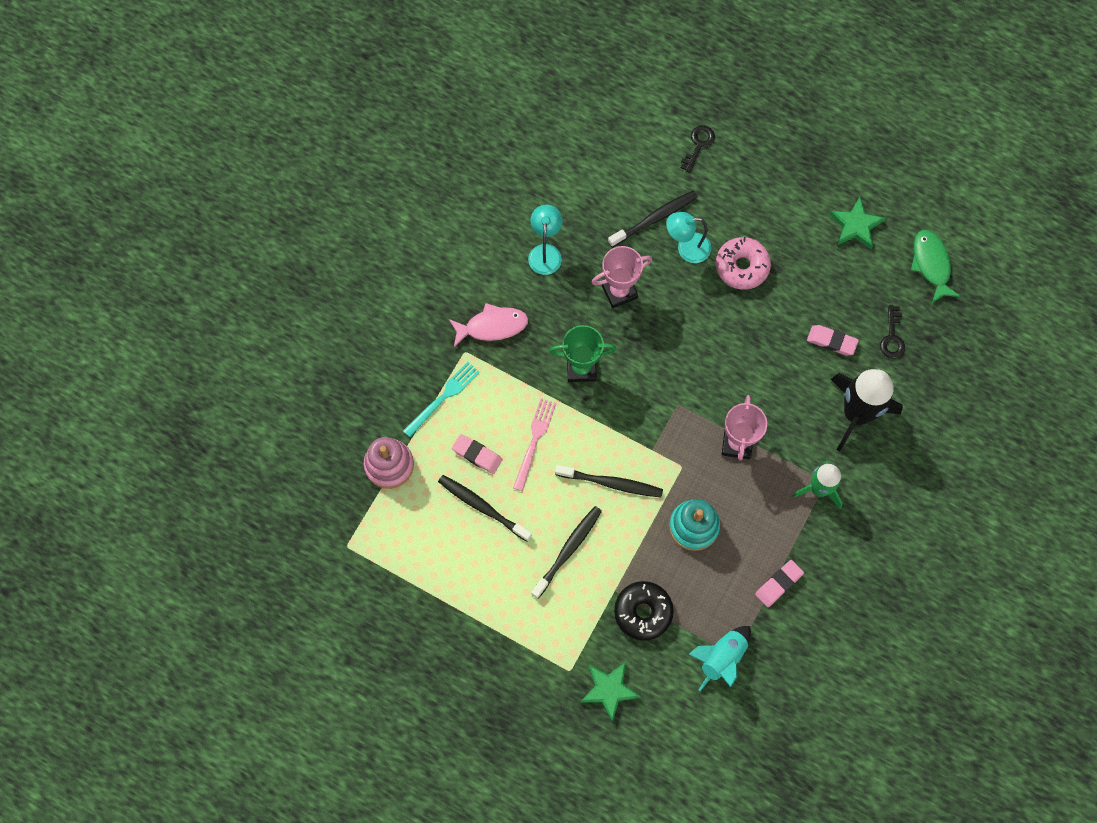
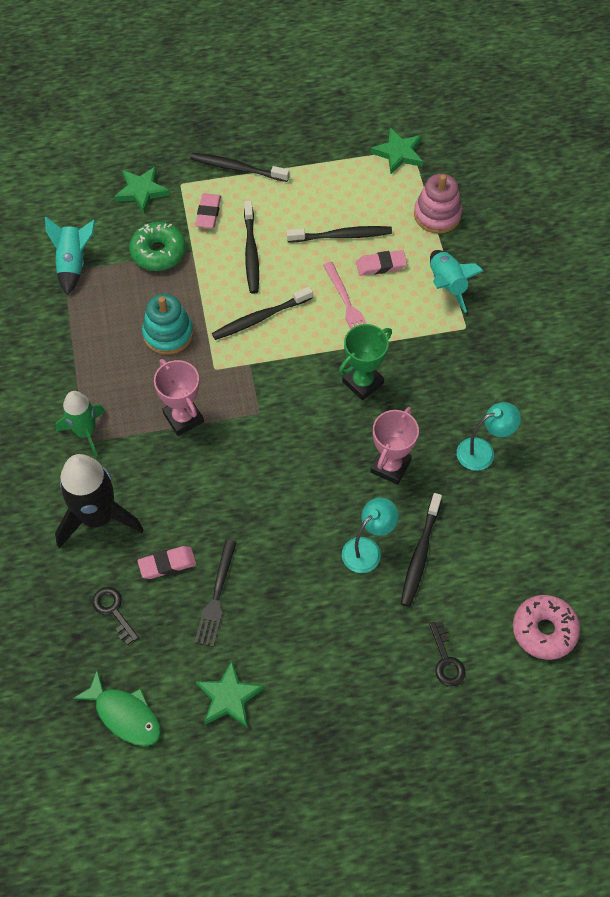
camera: 140 degrees right, 10 degrees down
turquoise fork [403,362,480,437] -> turquoise rocket [430,250,484,313]
pink fish [449,303,528,347] -> none
turquoise lamp [528,205,563,275] -> turquoise lamp turned 75 degrees counterclockwise [457,402,521,471]
black donut [614,581,674,641] -> green donut [129,222,186,271]
pink donut [716,237,771,289] -> pink donut moved to [513,595,580,660]
pink eraser [755,560,804,607] -> pink eraser moved to [195,193,221,228]
none -> black toothbrush [190,153,289,182]
none -> black fork [195,540,237,647]
none -> green star [370,128,423,174]

